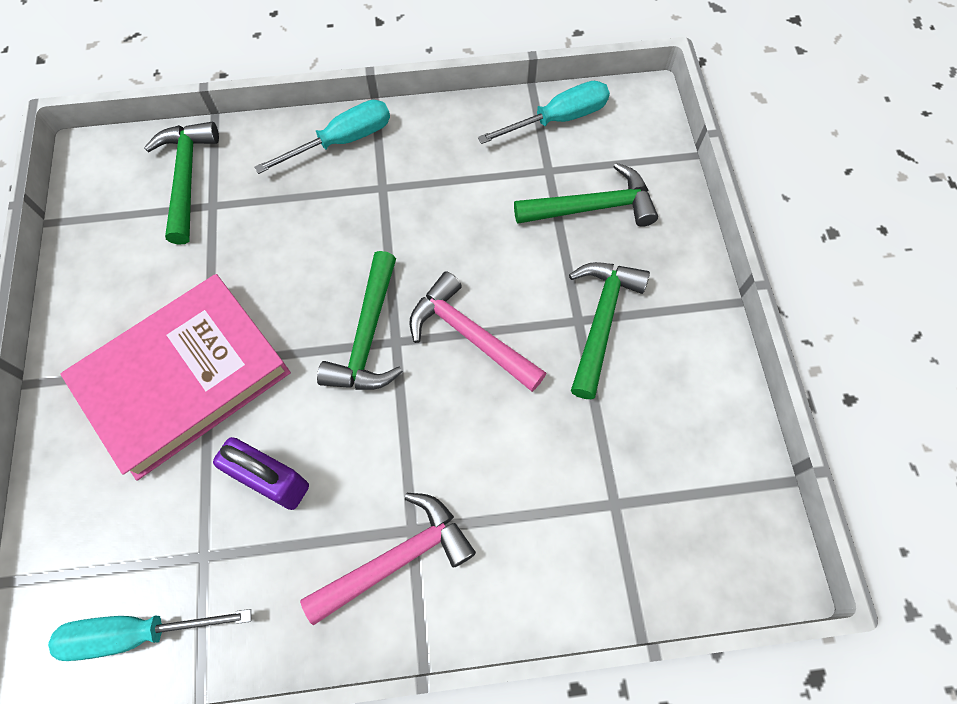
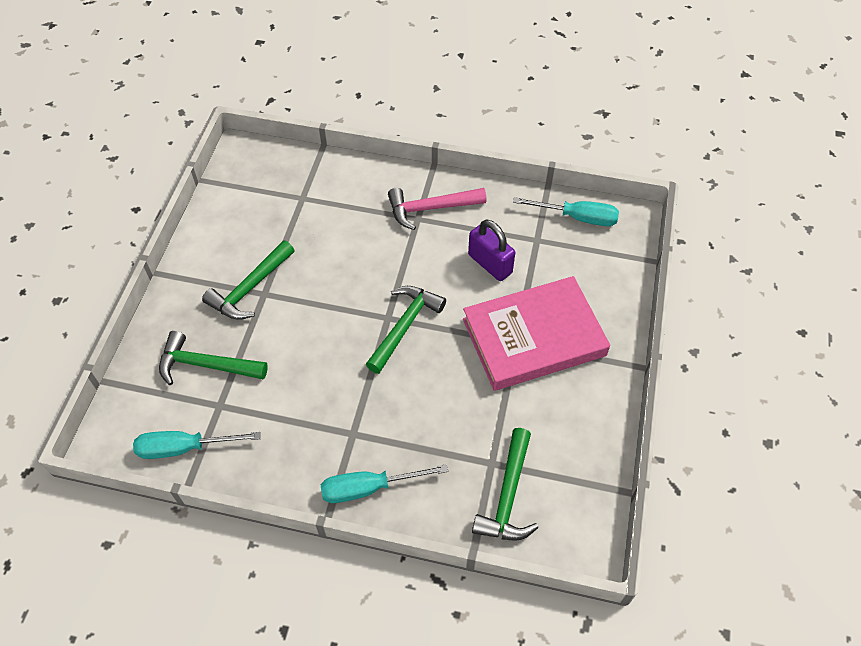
camera: 160 degrees left, 10 degrees down
pink hammer [410,271,546,392] -> none

